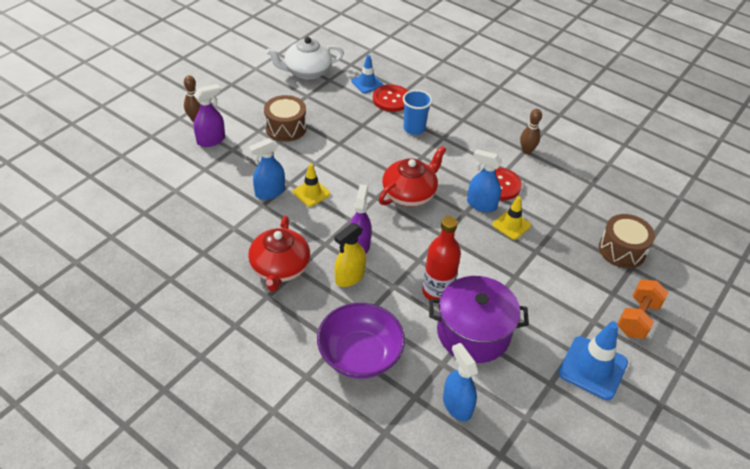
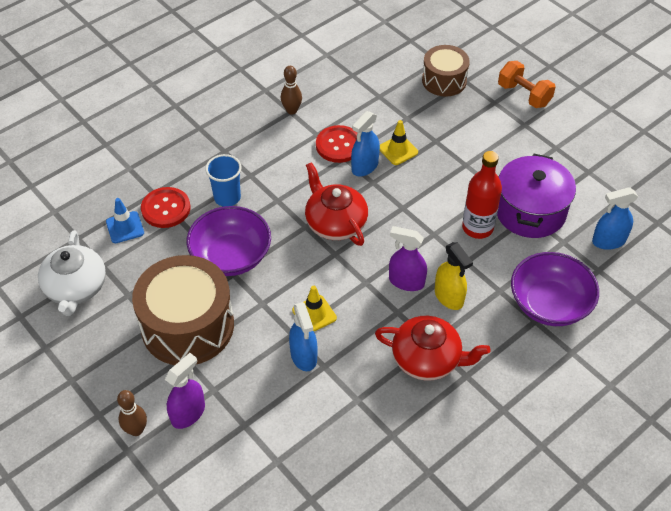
camera: 75 degrees left, 5 degrees up
purple spray bottle [194,84,225,147] -> purple spray bottle turned 60 degrees clockwise [165,353,205,429]
brown drum [264,95,307,142] -> brown drum [132,255,234,365], size x1.70
blue traffic cone [558,321,628,400] -> none
none -> purple bowl [187,206,271,276]

